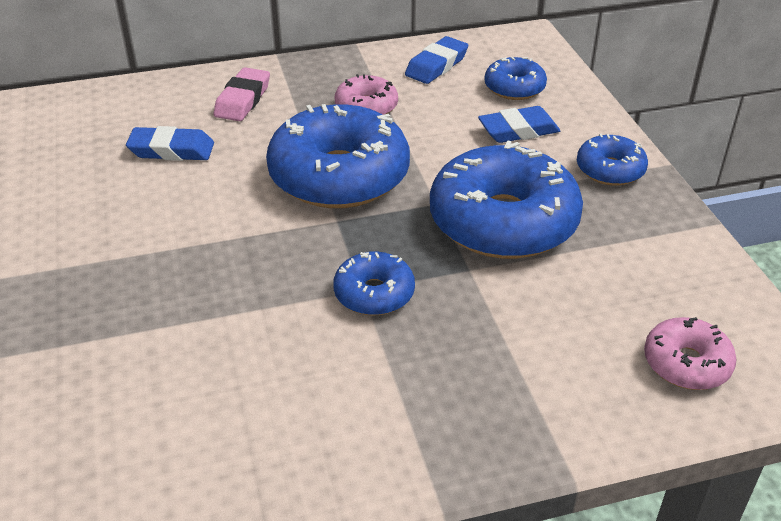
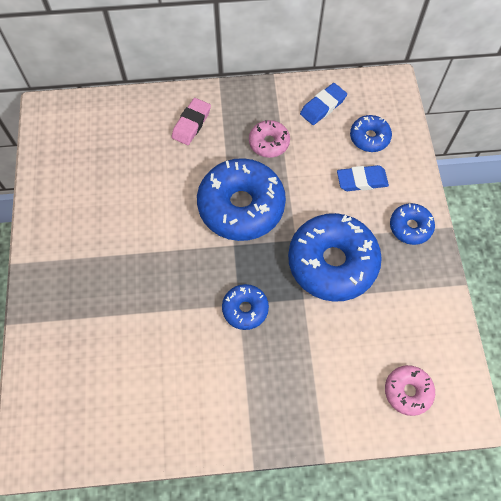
camera: 10 degrees right, 25 degrees up
blue eraser [126,126,214,161] -> none

